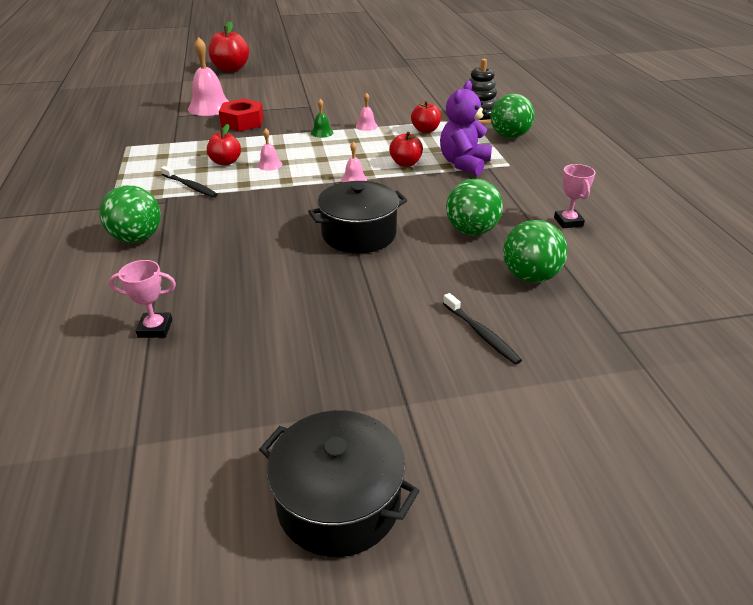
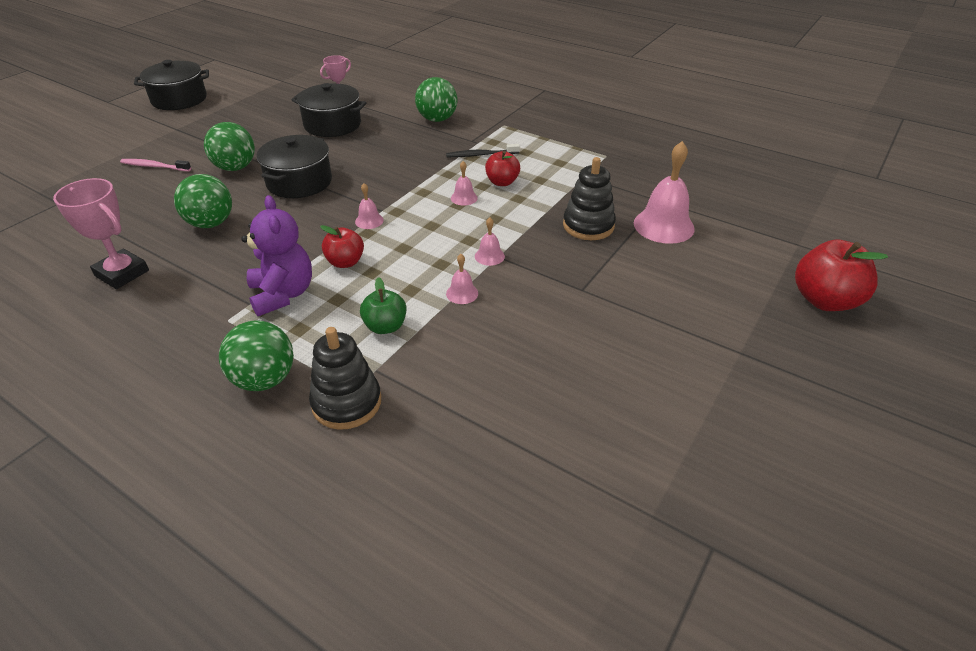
camera: 135 degrees right, 5 degrees up
red nut [219,99,264,131] -> black stacking toy [563,157,616,240]
green bell [311,99,333,138] -> pink bell [475,217,505,266]
red apple [411,101,441,133] -> green apple [360,277,406,334]
black toothbrush [443,293,522,365] -> pink toothbrush [120,159,191,171]
green ball [503,220,568,283] -> green ball moved to [204,122,255,171]
pink trophy [554,164,596,228] -> pink trophy [53,178,149,289], size x1.57
none -> black pot [292,83,366,137]

